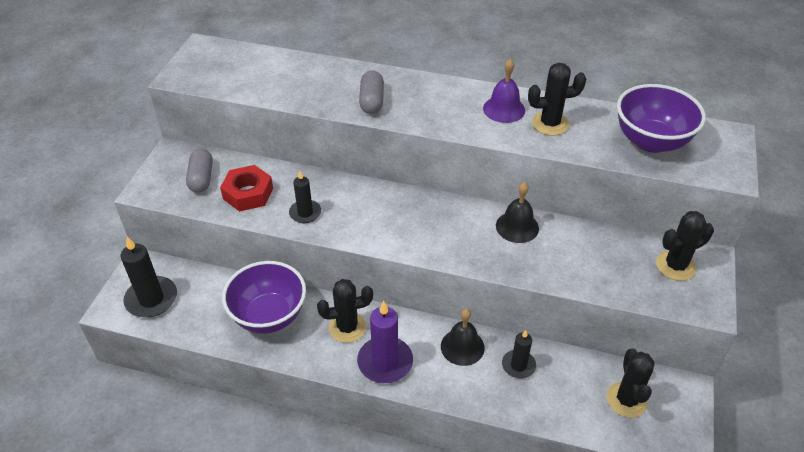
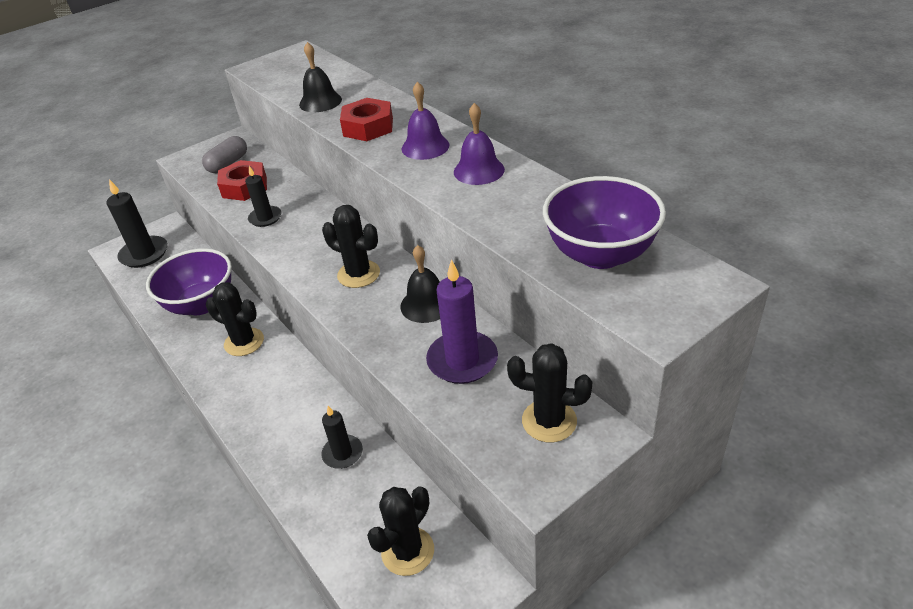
camera: 40 degrees right, 5 degrees down
purple candle [357,301,413,383] -> purple candle moved to [426,260,498,384]
grey capsule [359,70,384,114] -> red nut [340,98,393,141]
black bell [441,309,485,366] -> black bell moved to [299,42,342,112]
black cactus [528,63,586,136] -> black cactus moved to [322,205,380,288]
none -> purple bell [402,82,450,160]

